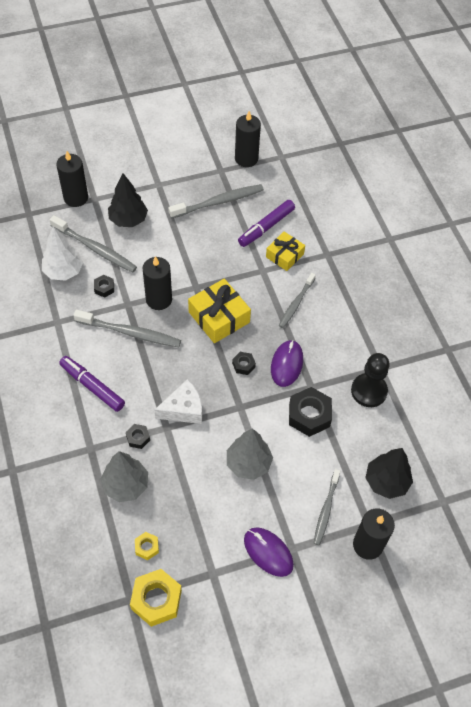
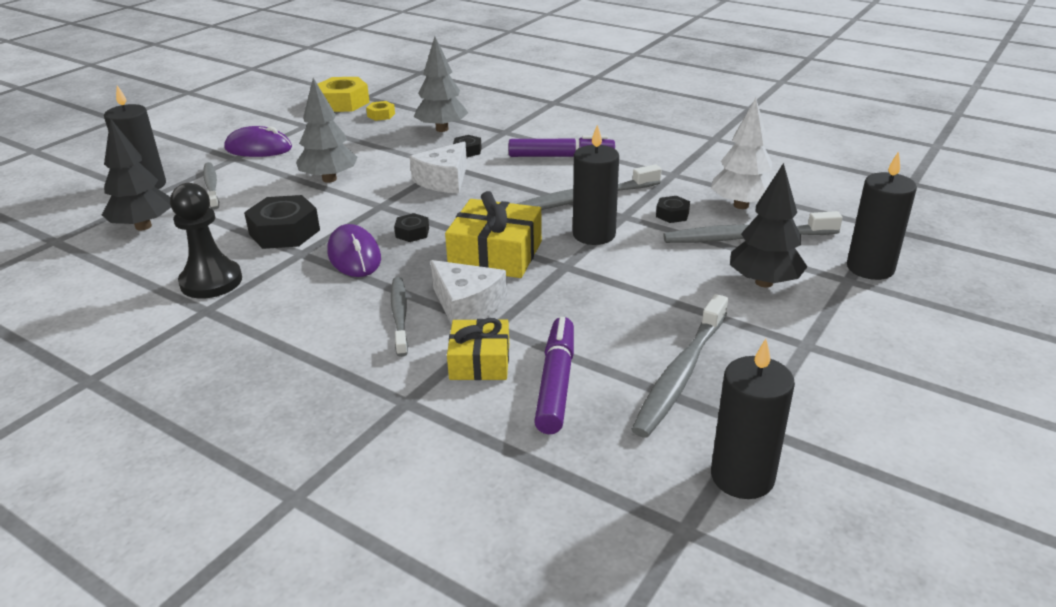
camera: 145 degrees right, 25 degrees down
none -> white cheese [431,260,507,325]

